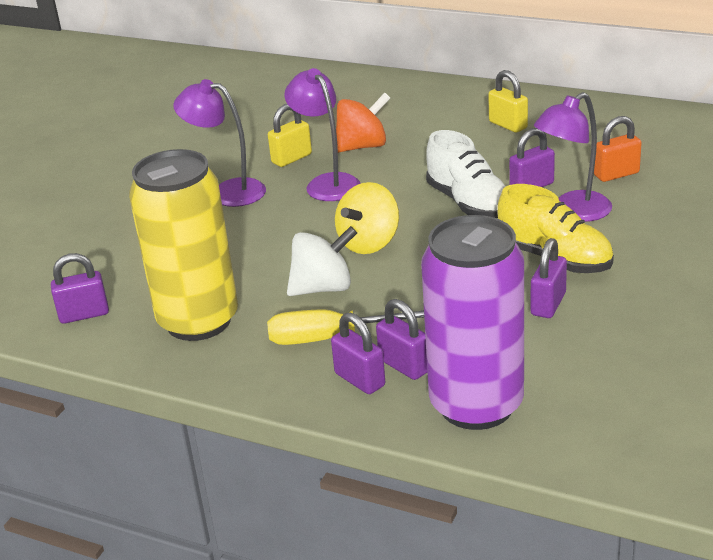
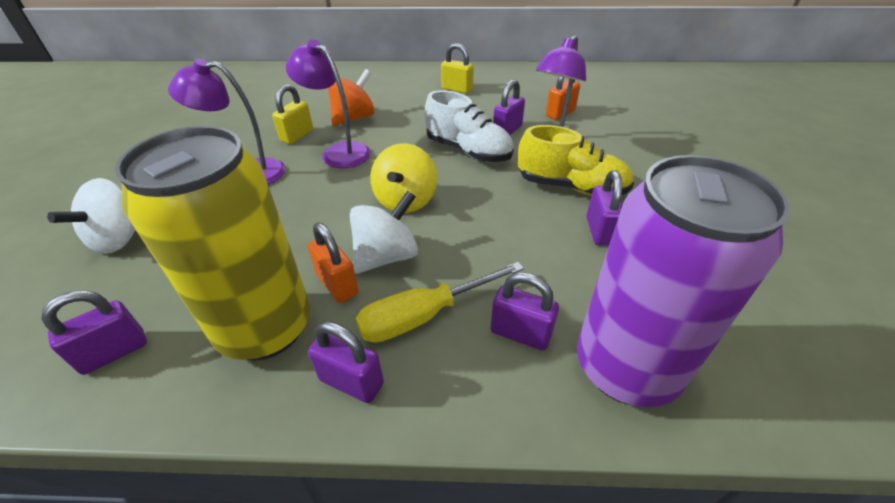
camera: 25 degrees left, 10 degrees up
purple padlock [331,312,385,394] -> purple padlock moved to [308,321,384,403]
none -> white spinning top [47,178,136,254]
none -> orange padlock [308,223,359,303]

